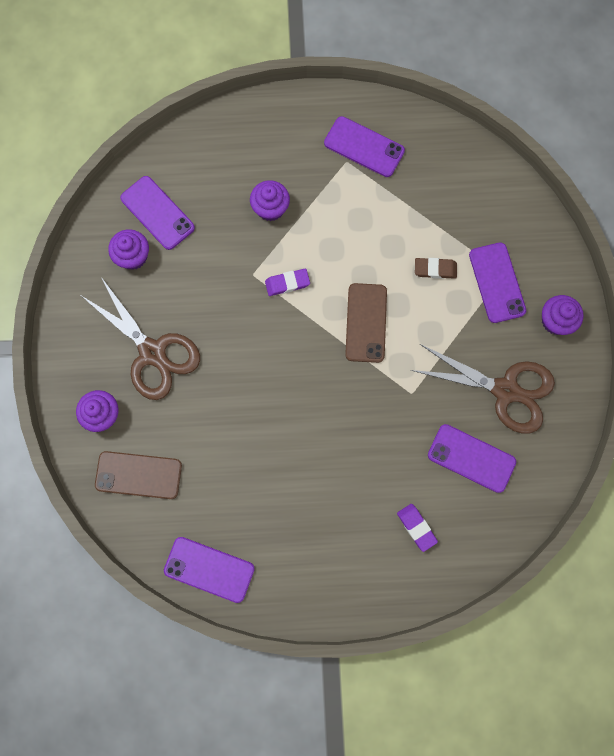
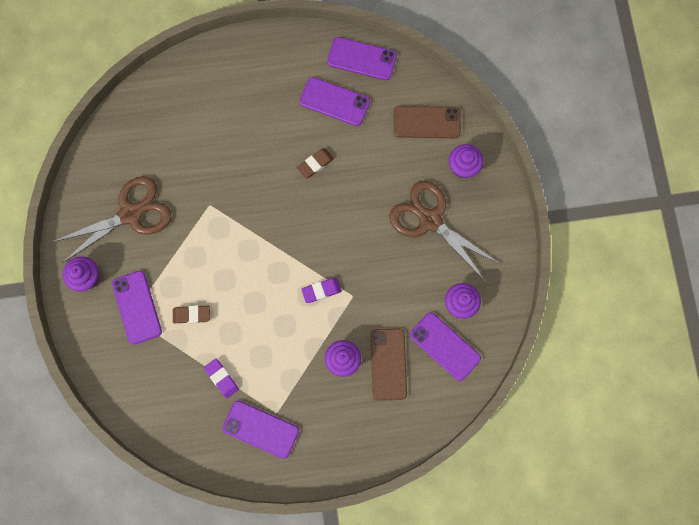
camera: 175 degrees right, 0 degrees up
brown phone [345,283,387,363] -> brown phone moved to [370,328,407,401]
purple eraser [397,504,438,552] -> purple eraser moved to [204,359,239,398]
brown scissors [411,344,555,434] -> brown scissors turned 135 degrees clockwise [52,176,171,263]
purple phone [428,424,516,493] -> purple phone moved to [300,77,370,126]
none -> brown eraser [297,148,334,178]

